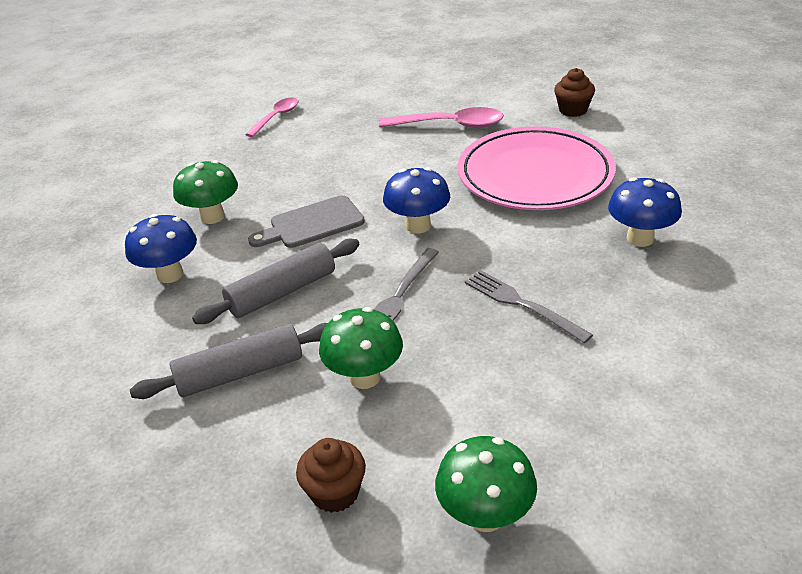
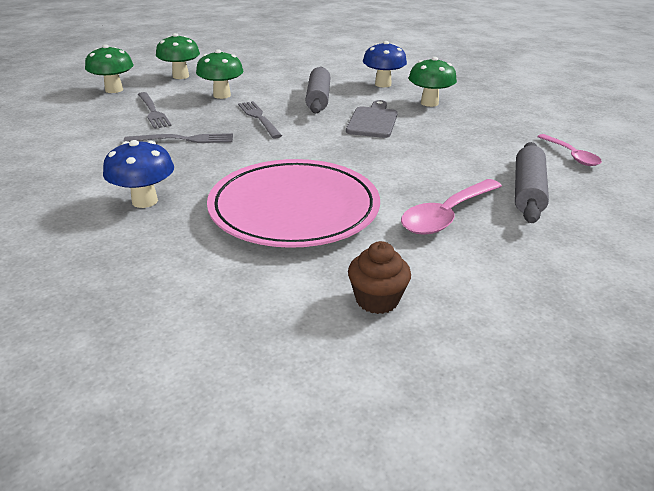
camera: 125 degrees right, 5 degrees down
grey rolling pin [130,323,328,399] -> grey rolling pin moved to [515,142,549,223]
brown cupcake [296,438,366,513] -> green mushroom [156,33,200,79]
blue mushroom [383,167,450,233] -> none
none -> grey fork [138,92,172,129]

